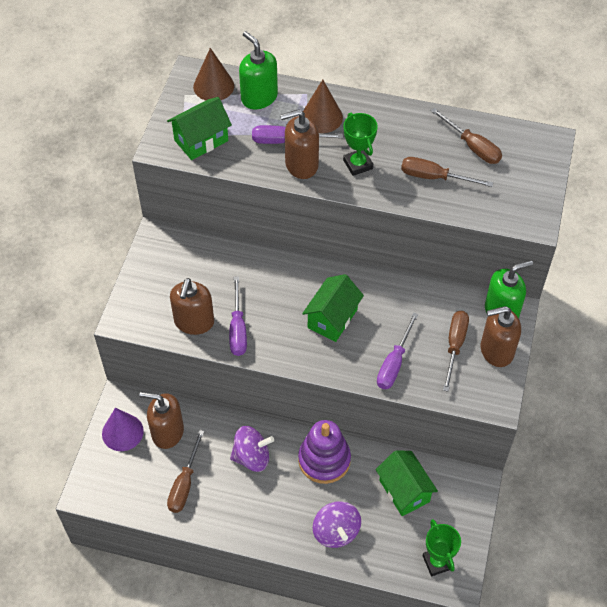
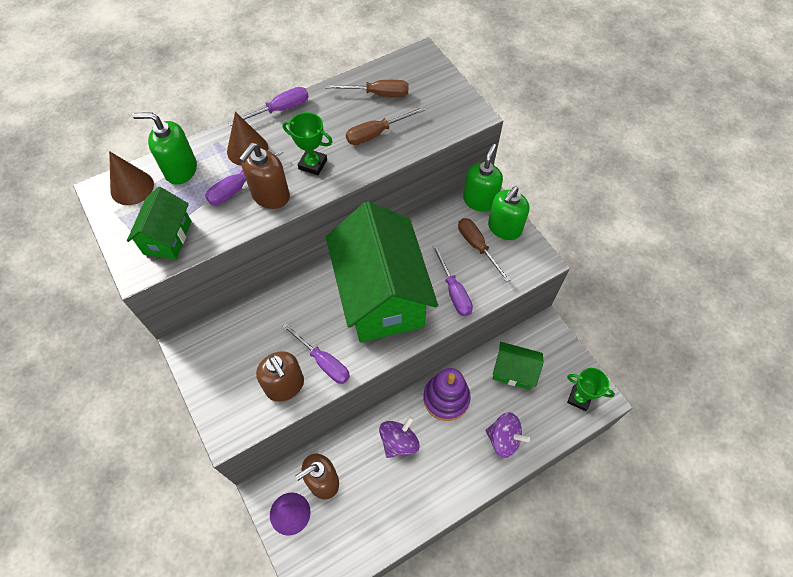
camera: 45 degrees left, 5 degrees up
brown screwdriver [167,430,204,513] -> none
green house [302,274,364,342] -> green house [326,201,438,342], size x2.13
brown soap dispenser [481,306,521,367] -> green soap dispenser [488,186,529,240]
none -> purple screwdriver [228,87,309,126]

